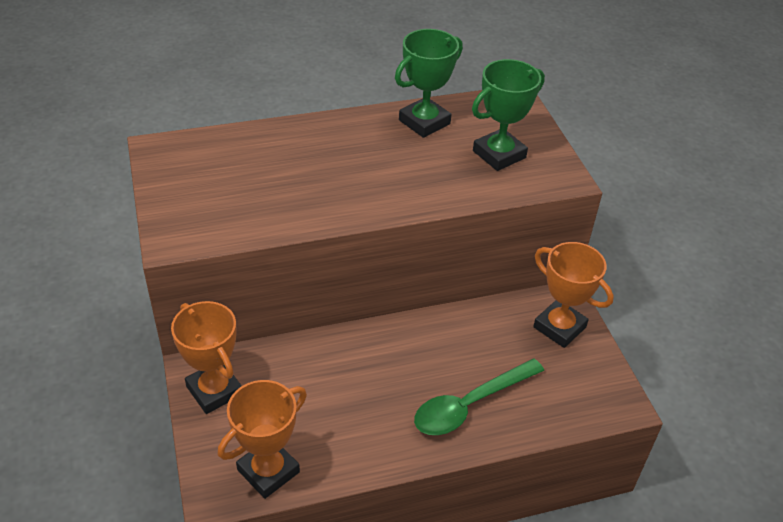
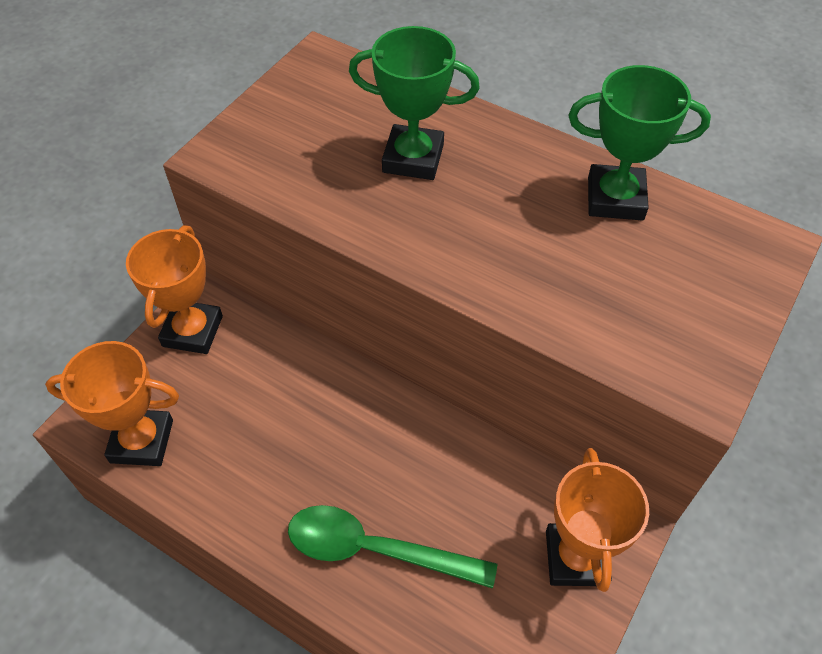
camera: 50 degrees right, 10 degrees up
green trophy [472,59,545,171] -> green trophy moved to [349,26,480,180]

